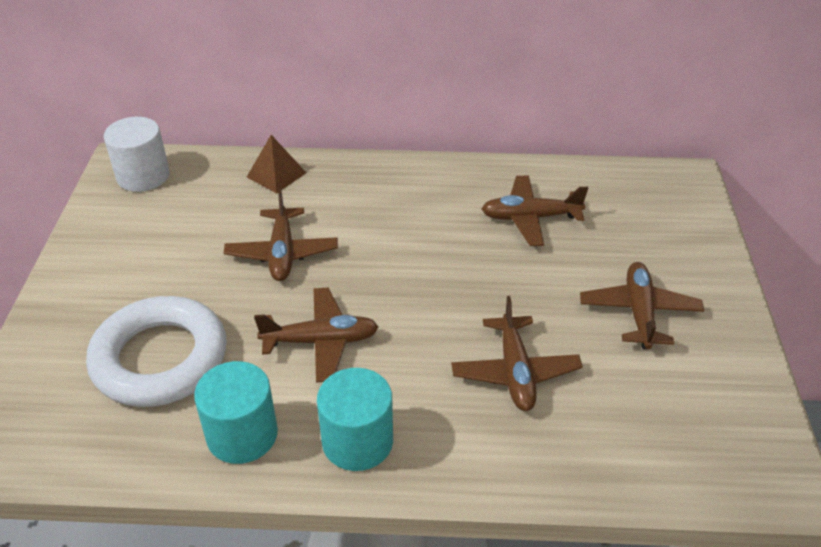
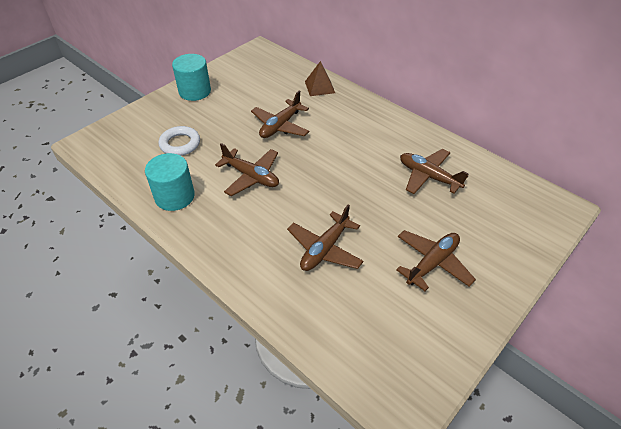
camera: 40 degrees right, 5 degrees up
white ring [86,296,227,407] -> white ring [158,126,200,156], size x0.55
white cylinder [104,117,170,192] -> none
turquoise cylinder [317,368,393,471] -> turquoise cylinder moved to [172,54,211,101]

